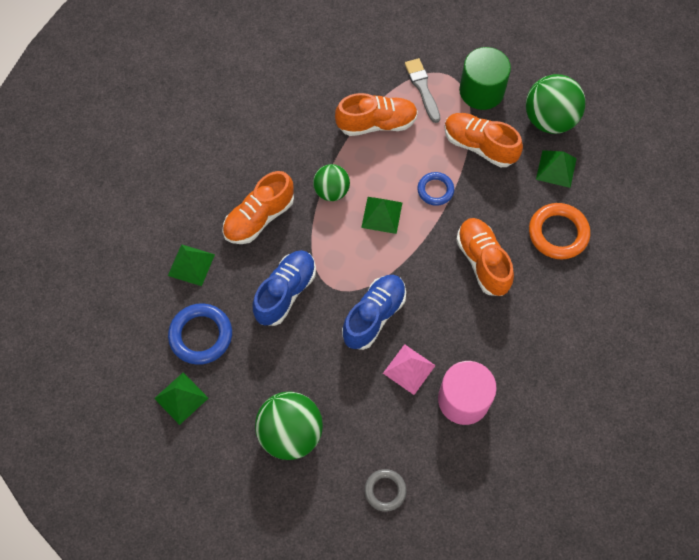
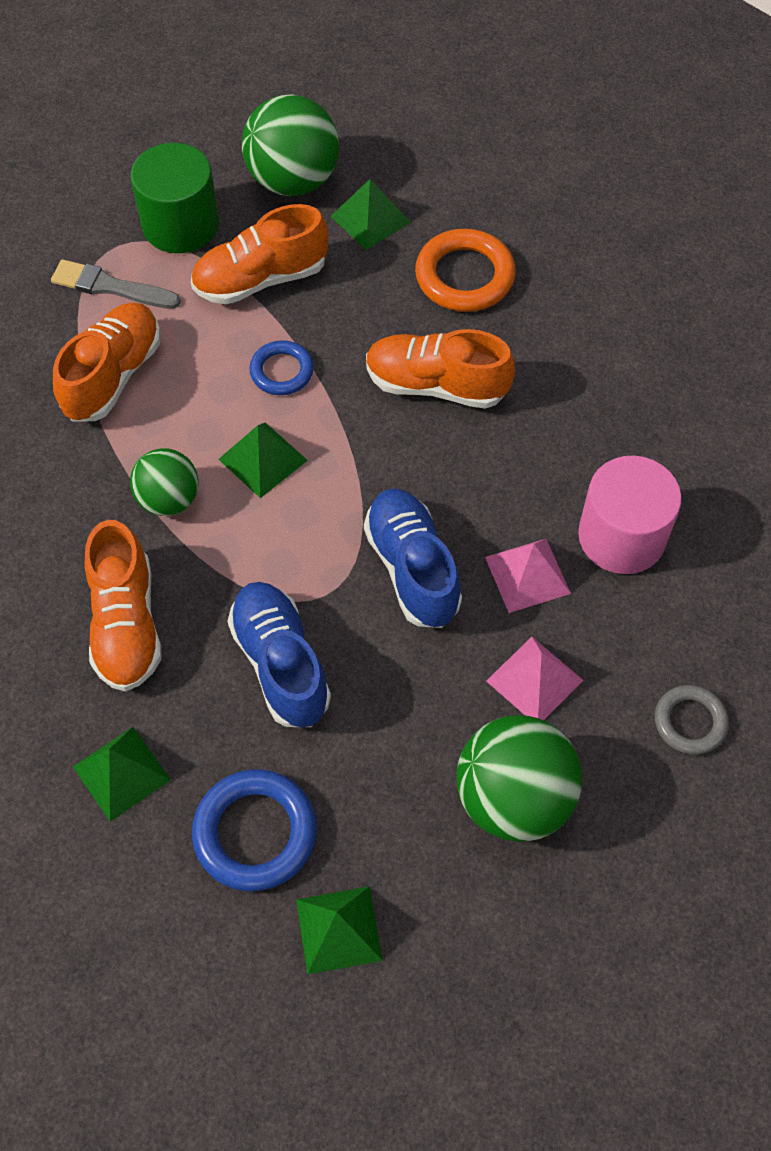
camera: 55 degrees left, 5 degrees down
none -> pink pyramid [486,637,583,721]

